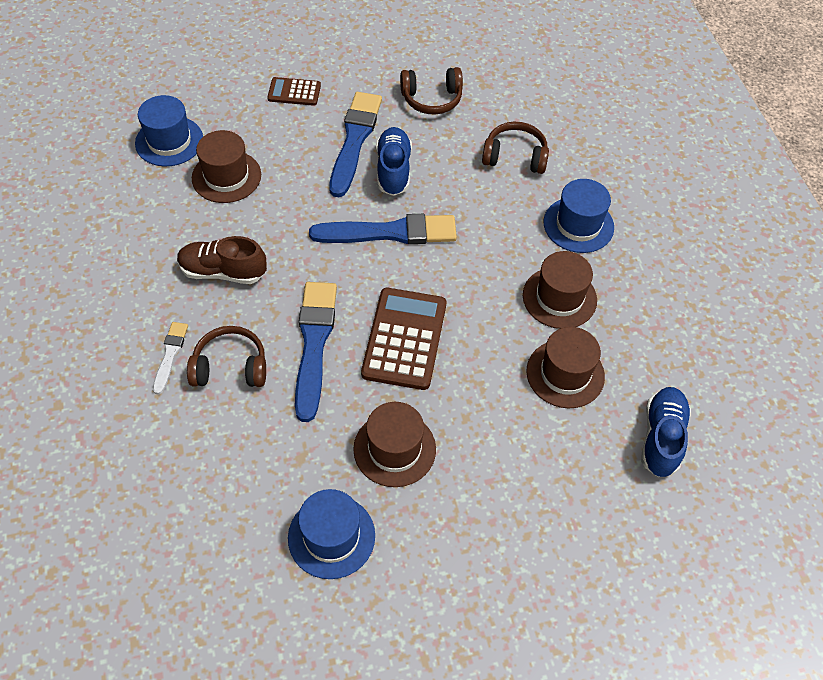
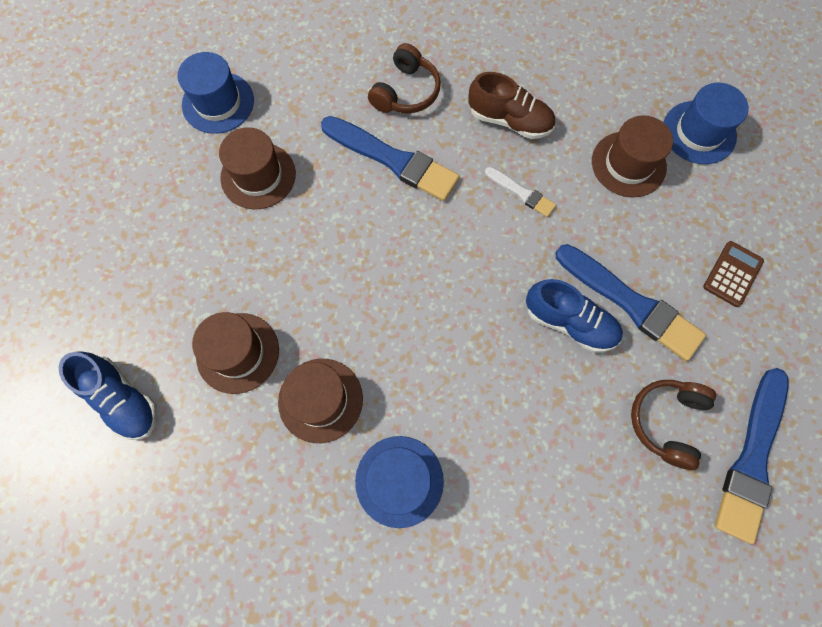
camera: 120 degrees right, 15 degrees up
white brush [153,322,188,394] -> white brush moved to [485,167,556,217]
brown shoe [177,236,267,284] -> brown shoe turned 75 degrees clockwise [468,72,555,139]
blue brush [309,214,457,244] -> blue brush moved to [715,368,788,544]
brown calculator [361,288,447,390] -> none
brown headphones [482,122,549,174] -> none

